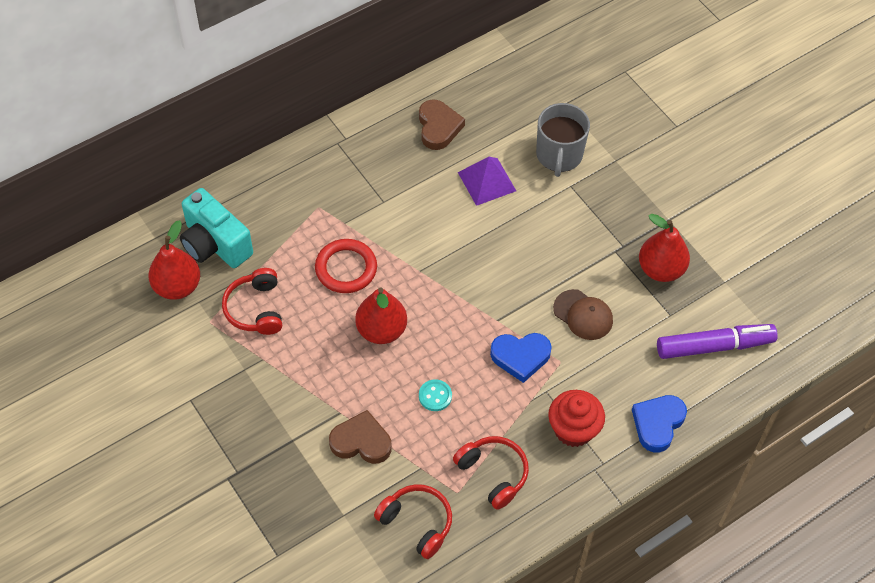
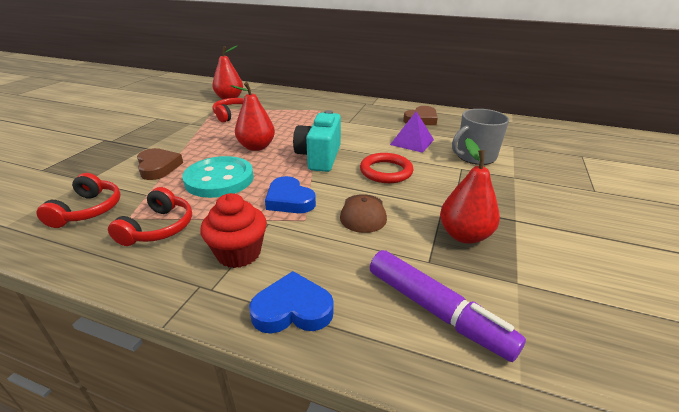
camera: 55 degrees right, 25 degrees down
turquoise camera [180,188,253,268] -> turquoise camera moved to [293,110,341,172]
red ring [315,239,377,293] -> red ring moved to [360,153,414,183]
turquoise button [419,379,452,411] -> turquoise button [182,156,254,198], size x2.37

